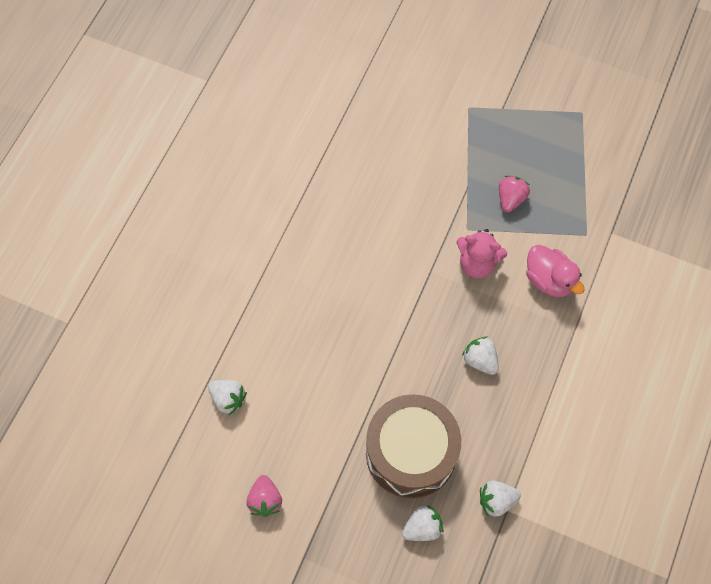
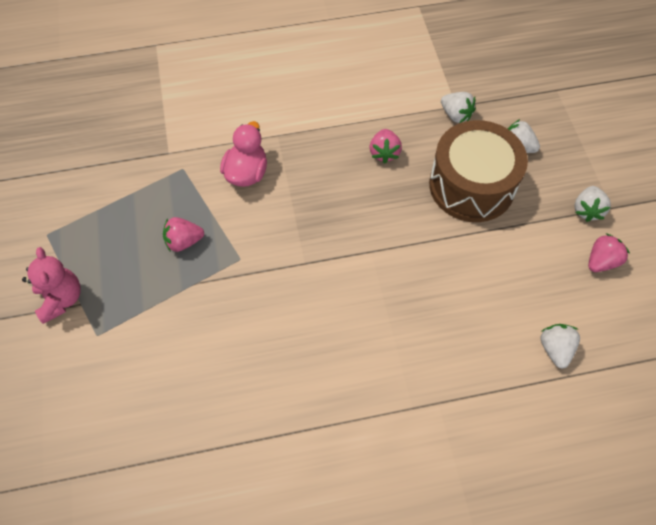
camera: 125 degrees left, 5 degrees down
pink teddy bear [456,229,507,278] -> pink teddy bear moved to [22,247,81,324]
white strawberry [462,337,499,375] -> white strawberry moved to [574,186,611,222]
none -> pink strawberry [370,129,402,164]

